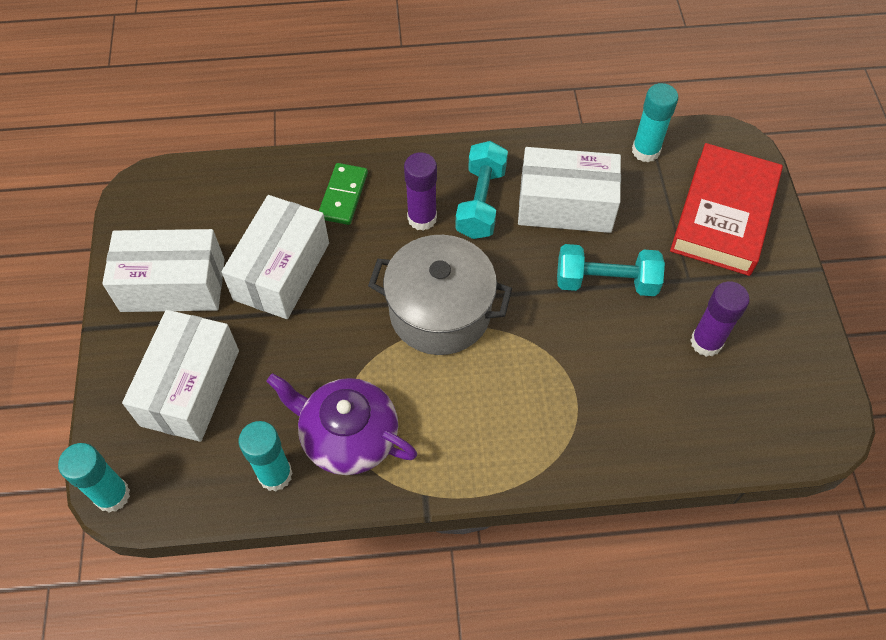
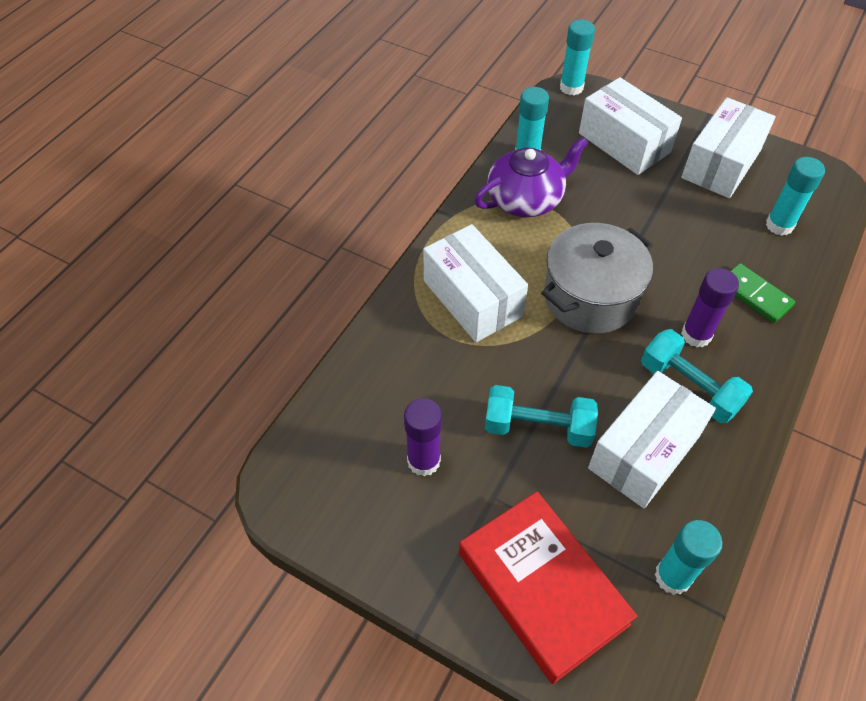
camera: 125 degrees right, 5 degrees down
white box [222,195,329,319] -> white box moved to [423,224,528,342]
turquoise dumbbell [557,244,665,296] -> turquoise dumbbell turned 60 degrees clockwise [485,385,598,448]
none -> turquoise glue stick [766,157,825,236]

